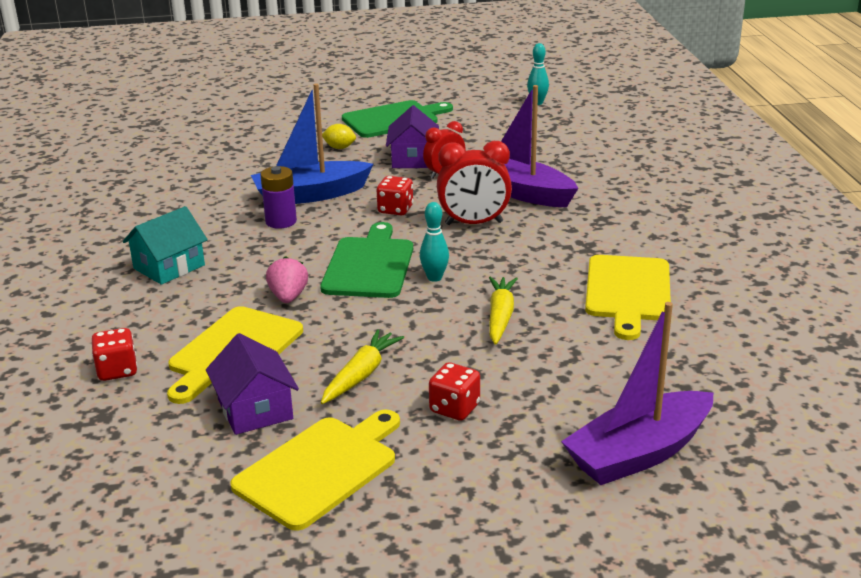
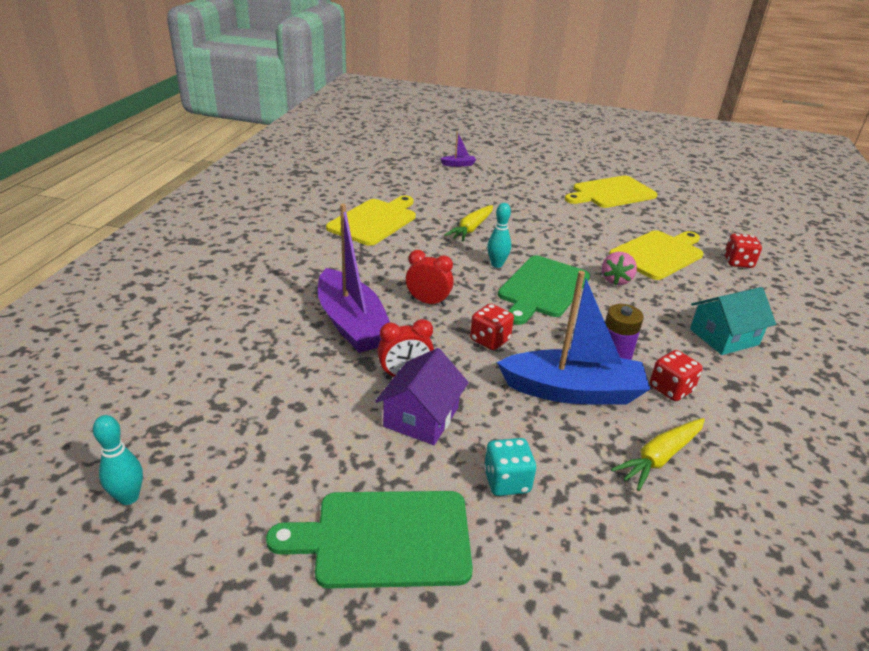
camera: 160 degrees left, 5 degrees up
purple house [206,333,299,435] -> none
yellow carrot [321,329,404,404] -> yellow carrot moved to [611,418,705,491]
yellow lemon [322,124,356,149] -> turquoise dice [484,438,536,496]
red dice [429,362,480,421] -> red dice moved to [650,350,703,401]
red clock [437,141,512,225] -> red clock [406,250,454,306], size x0.66
purple boat [561,302,713,485] -> purple boat [440,132,476,167], size x0.42

